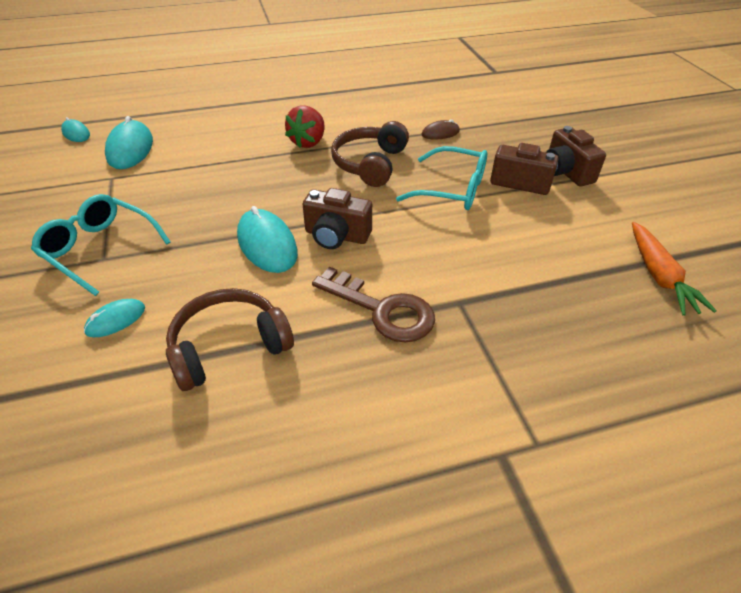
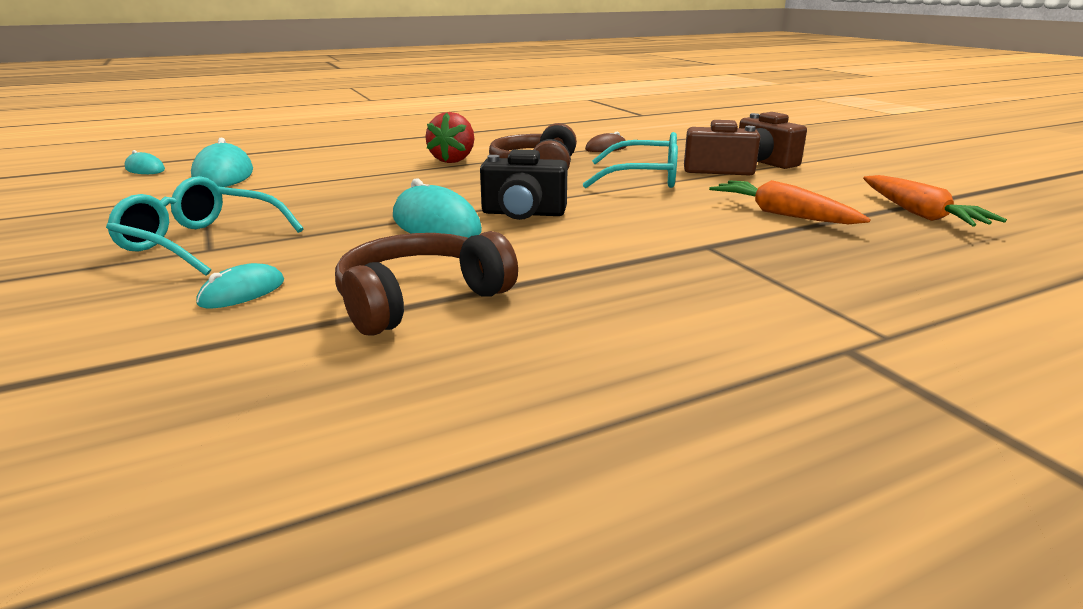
camera: 10 degrees left, 20 degrees down
brown camera [303,188,372,249] -> black camera [480,149,568,220]
brown key [312,267,435,342] -> none
none -> orange carrot [709,180,871,224]

